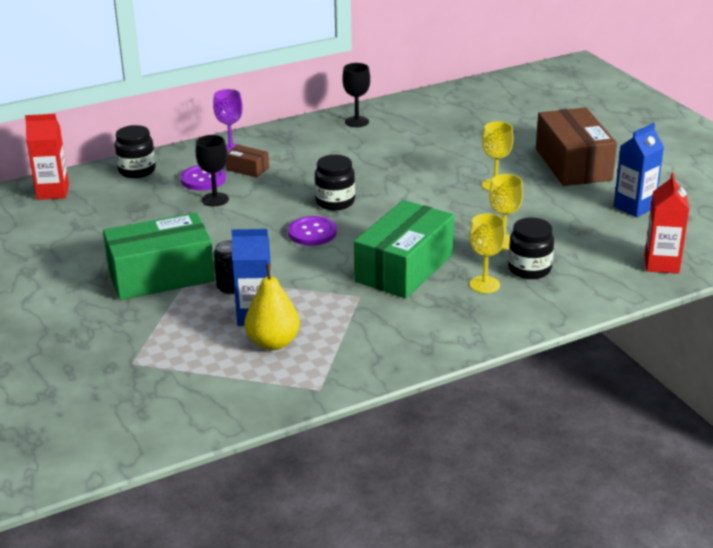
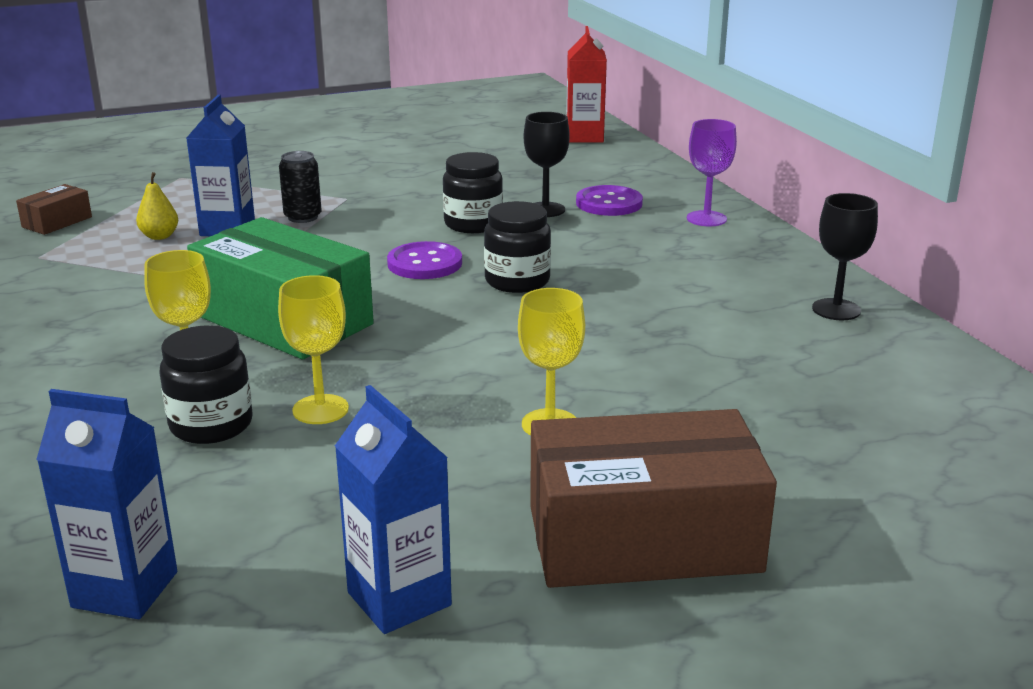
camera: 95 degrees right, 5 degrees down
green box [103,213,215,300] -> none
black jar [115,125,156,178] -> black jar moved to [443,152,503,233]
brown box [226,145,269,178] -> brown box moved to [16,184,92,235]
yellow pear [245,263,300,350] -> yellow pear [136,172,178,240], size x0.57
red carton [645,173,689,274] -> blue carton [36,389,177,619]

